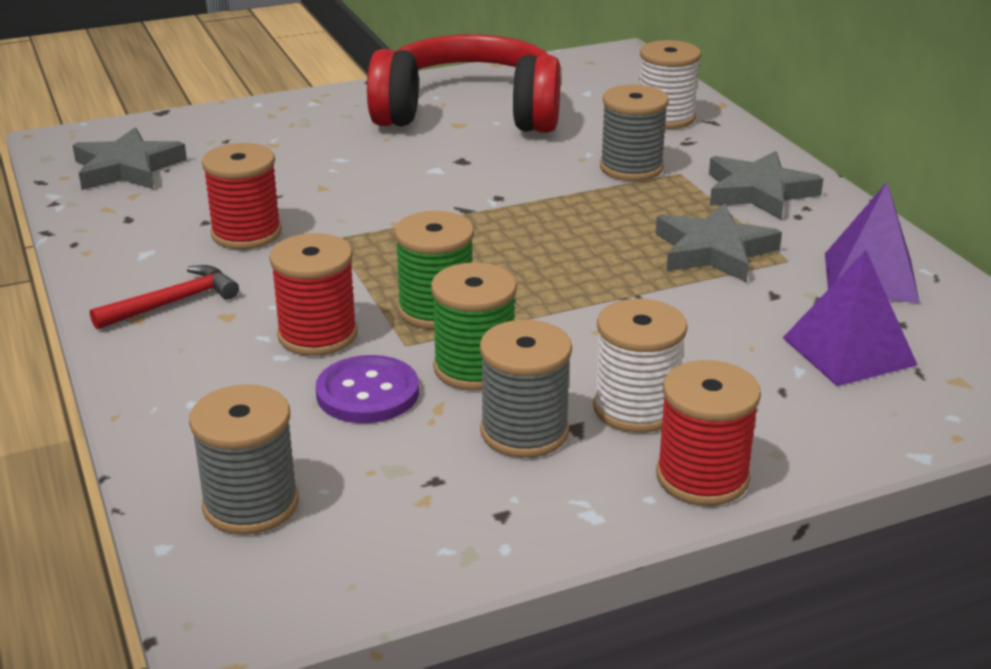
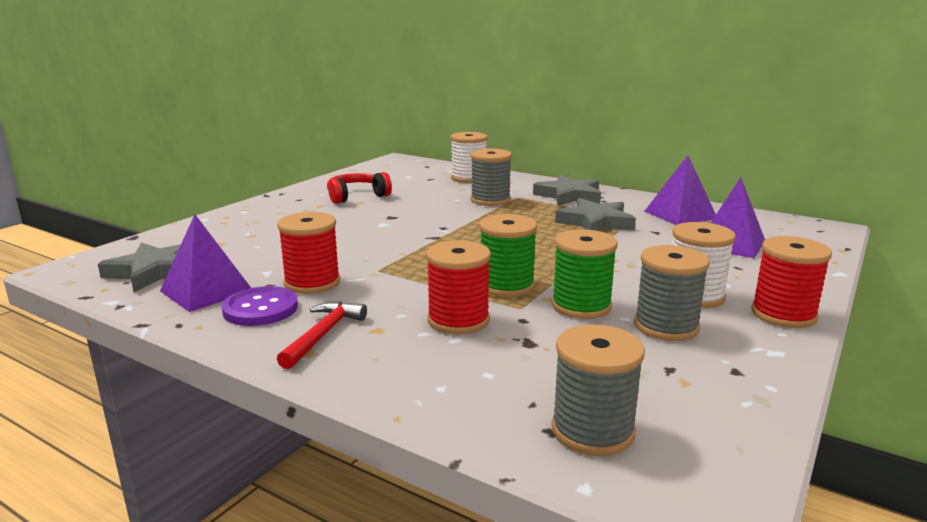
camera: 35 degrees left, 10 degrees down
purple button [316,355,419,423] -> purple button moved to [222,286,298,326]
red headphones [367,34,561,133] -> red headphones [327,172,392,204], size x0.48
none -> purple pyramid [160,214,251,312]

